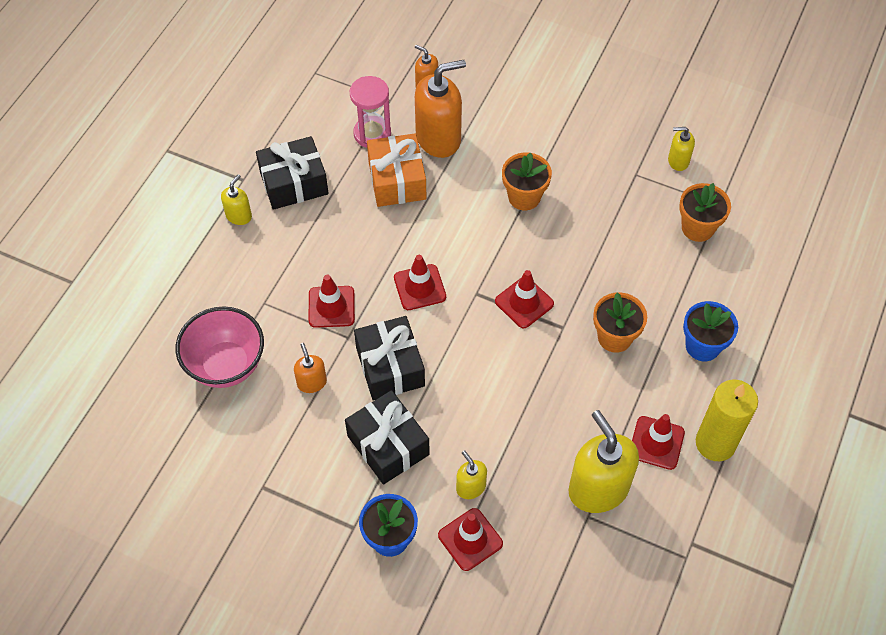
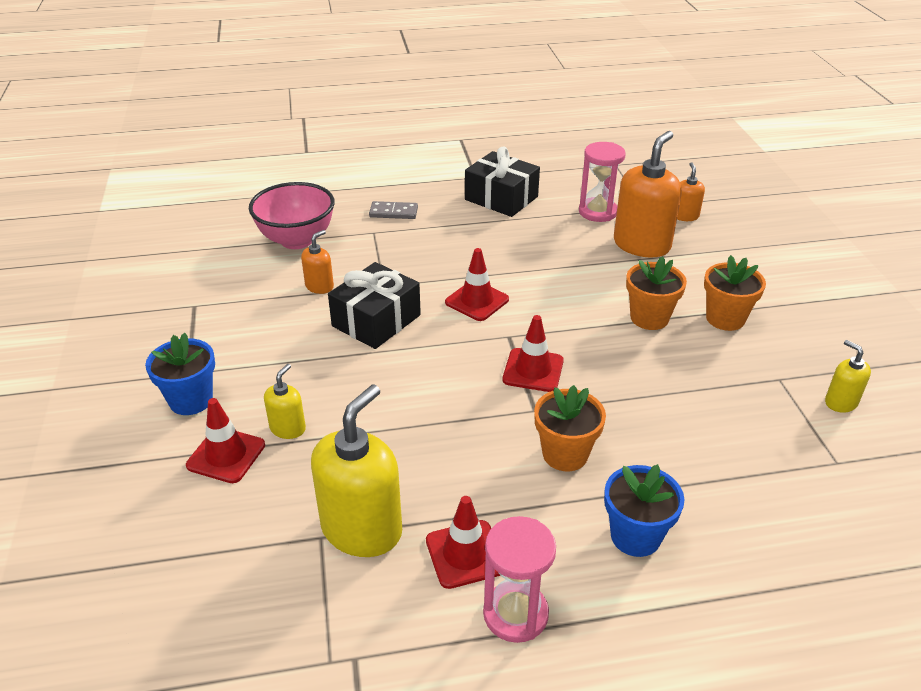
camera: 55 degrees right, 20 degrees down
yellow soap dispenser [221,174,252,225] -> none
red traffic cone [309,275,355,328] -> none
black gift [345,390,430,485] -> none
orange gift [367,133,426,207] -> none
orange soap dispenser [415,60,466,158] -> orange soap dispenser turned 90 degrees counterclockwise [614,131,682,258]
orange flower pot [679,183,731,242] -> orange flower pot moved to [704,255,766,331]
yellow candle [696,380,758,461] -> pink hourglass [483,516,556,643]
none -> grey domino [369,201,418,219]

